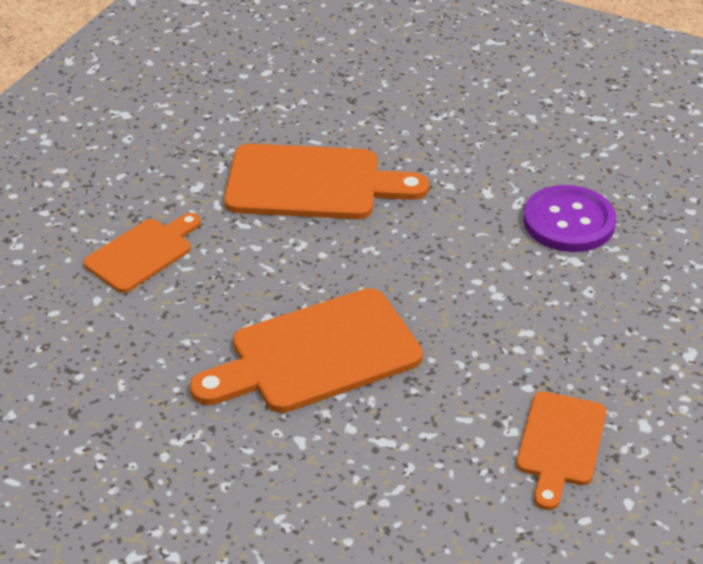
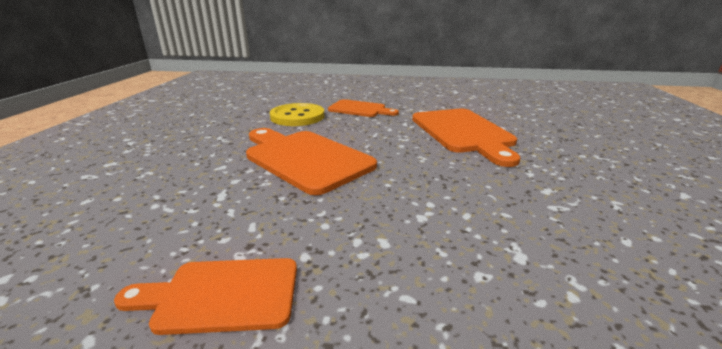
camera: 70 degrees right, 15 degrees down
purple button [523,185,616,252] -> none
none -> yellow button [270,103,324,126]

